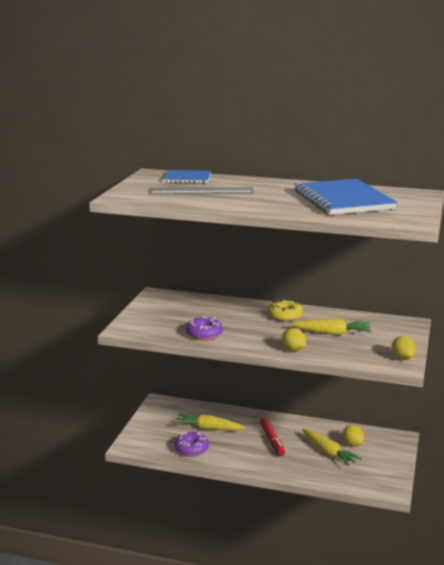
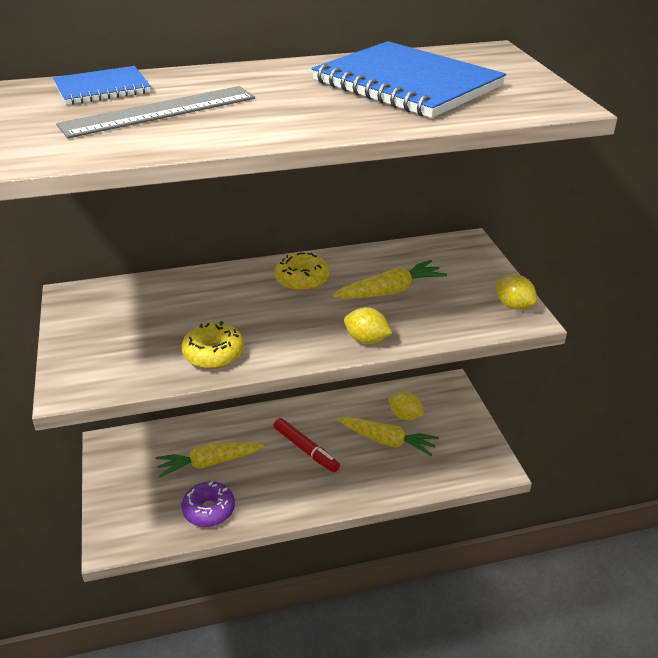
camera: 30 degrees left, 15 degrees up
purple donut [186,316,223,340] -> yellow donut [181,321,244,369]

